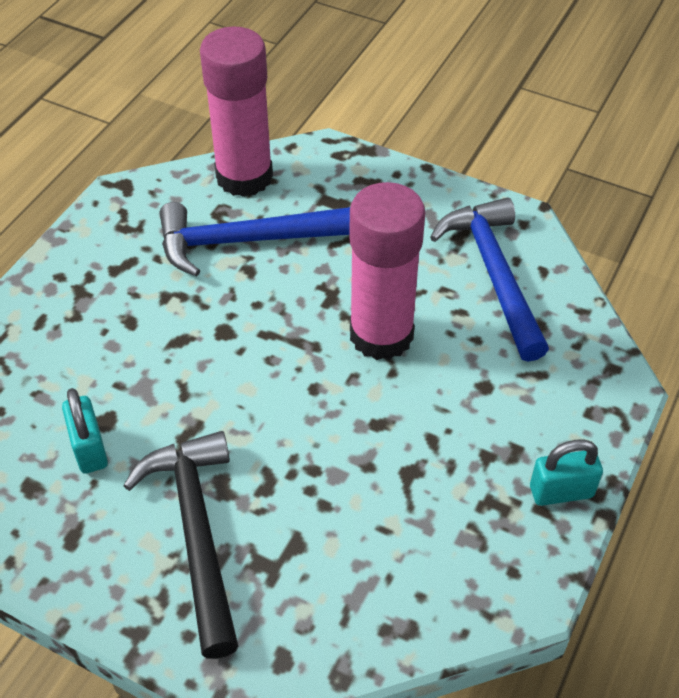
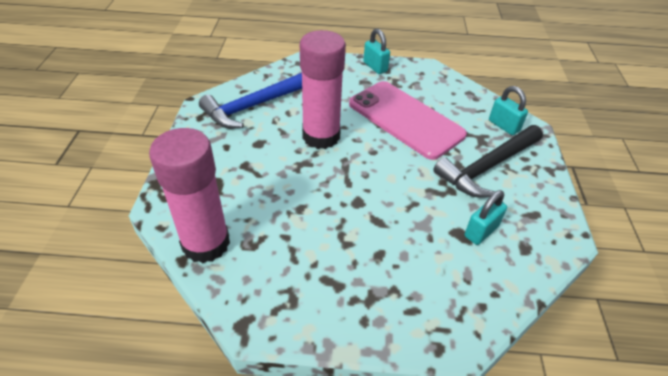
camera: 115 degrees left, 5 degrees down
blue hammer [160,202,350,276] -> none
none -> pink phone [349,81,467,160]
none -> turquoise padlock [489,86,528,135]

